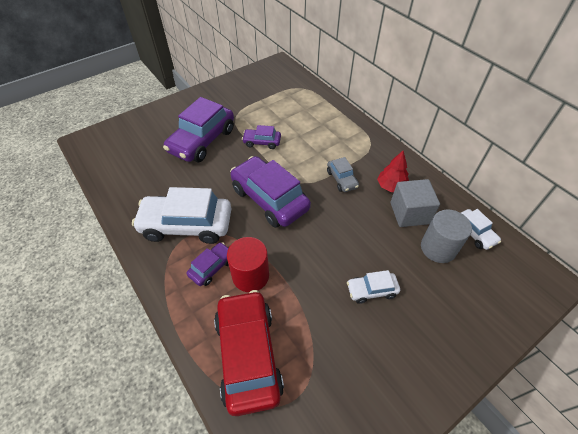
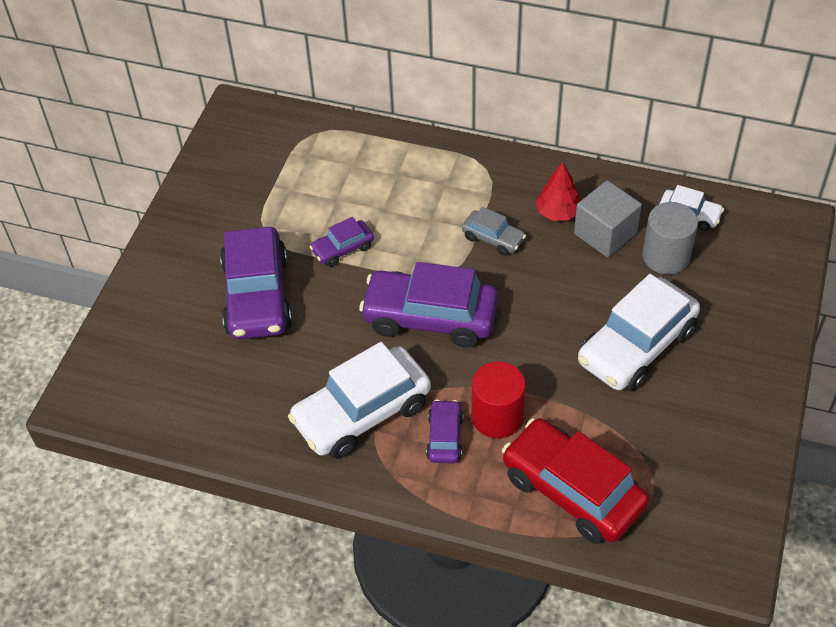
camera: 35 degrees left, 0 degrees up
white car [347,270,400,304] -> white car [578,274,700,392], size x2.03

